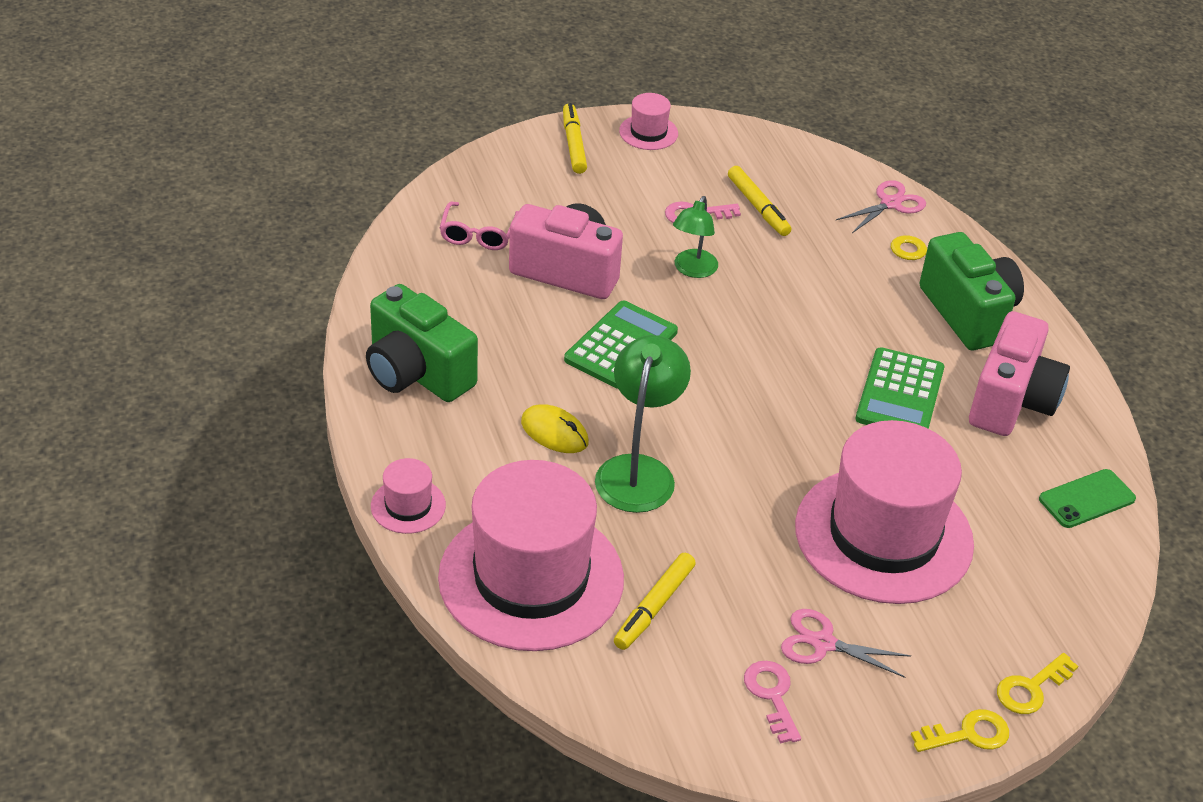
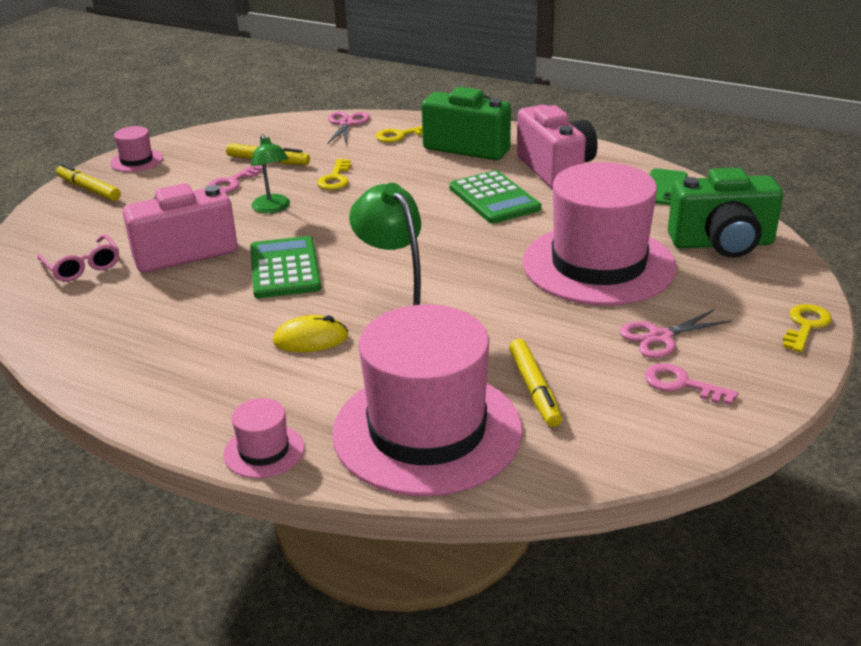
camera: 40 degrees left, 10 degrees down
green camera [366,284,478,402] -> green camera moved to [668,168,783,258]
yellow key [997,653,1078,714] -> yellow key moved to [317,159,351,190]

